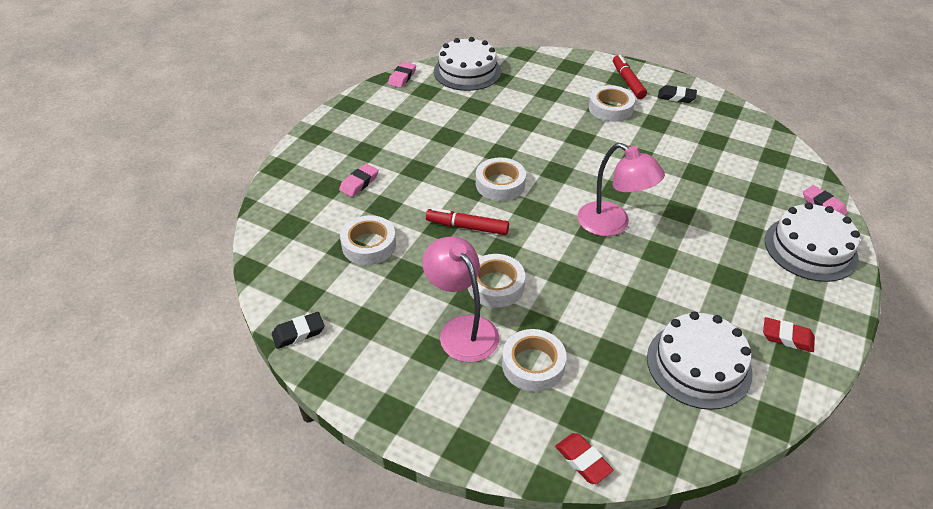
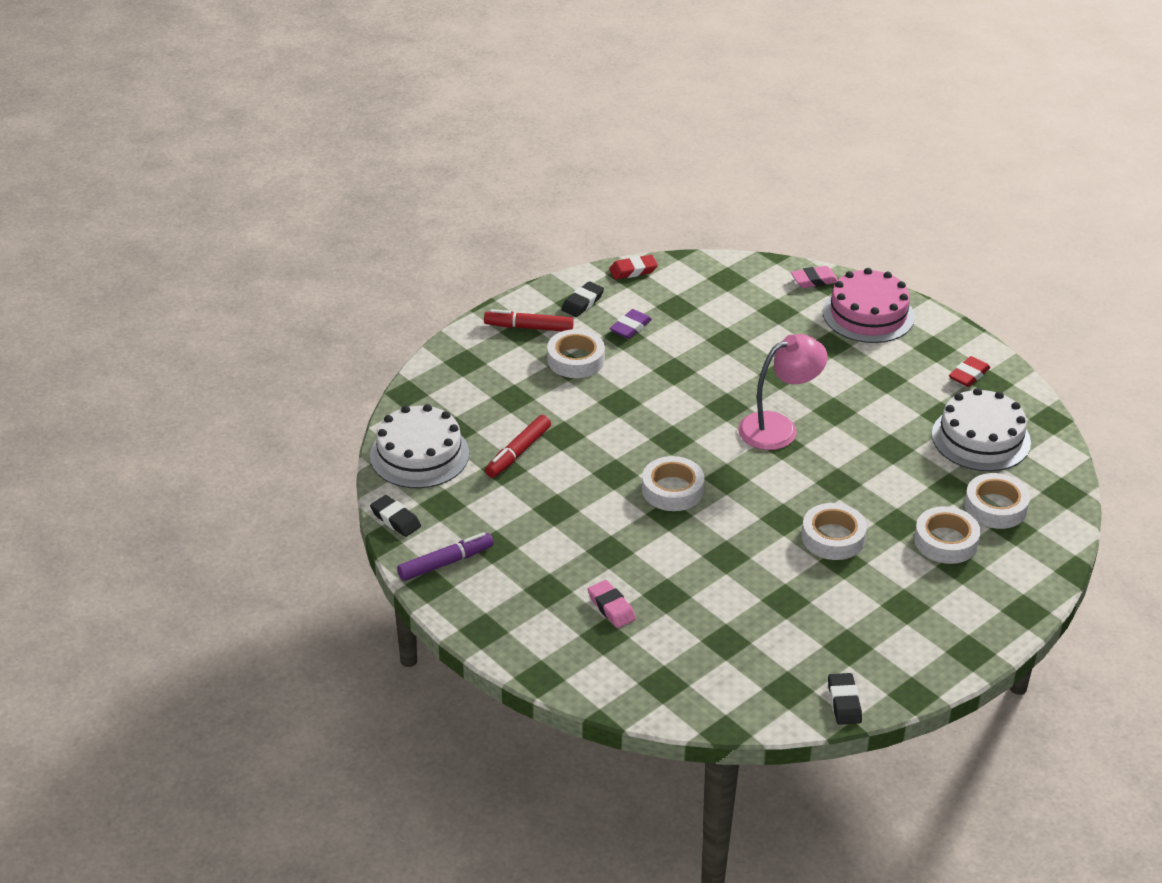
camera: 70 degrees left, 5 degrees down
white tape [340,215,396,265] -> white tape moved to [964,473,1030,529]
pink eraser [388,62,416,88] -> black eraser [370,495,421,537]
pink lamp [422,236,499,362] -> none
red marker [426,208,509,235] -> red marker moved to [485,415,551,478]
red eraser [555,433,614,484] -> red eraser moved to [609,255,658,279]
white cake [765,203,860,282] -> pink cake [823,268,915,343]
none -> purple marker [397,532,494,581]
none -> purple eraser [610,309,652,339]

